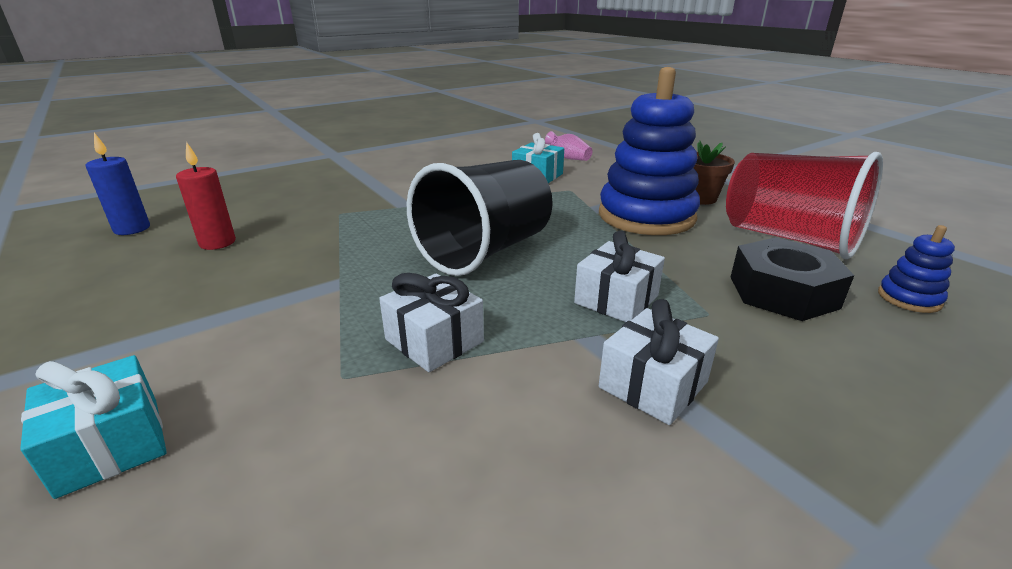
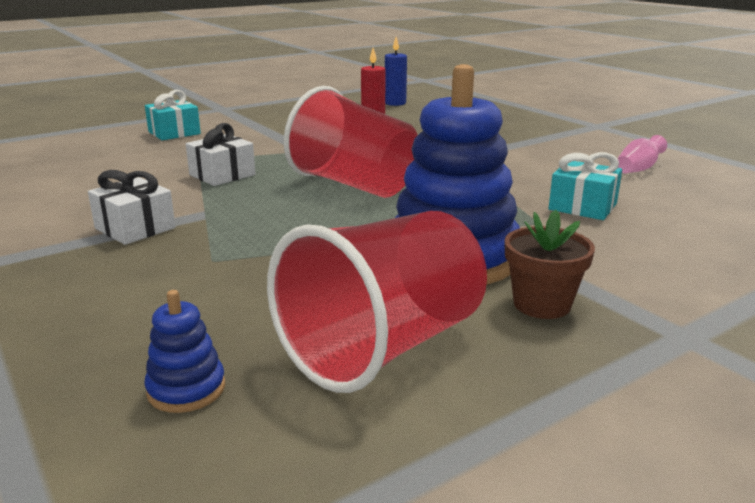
camera: 90 degrees right, 5 degrees down
black cup [407,160,553,276] -> red cup [284,86,418,198]
pink vase [545,131,593,161] -> pink vase moved to [618,135,667,173]
white gift [574,231,665,322] -> none
black nut [730,237,854,321] -> none

